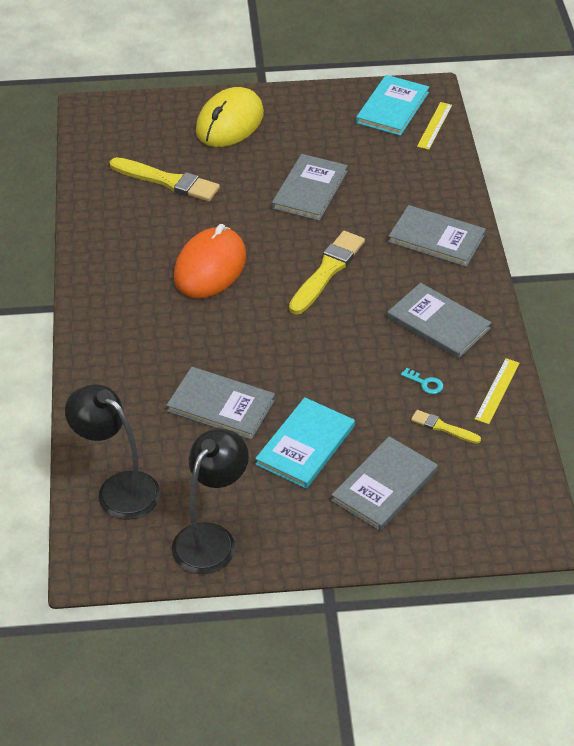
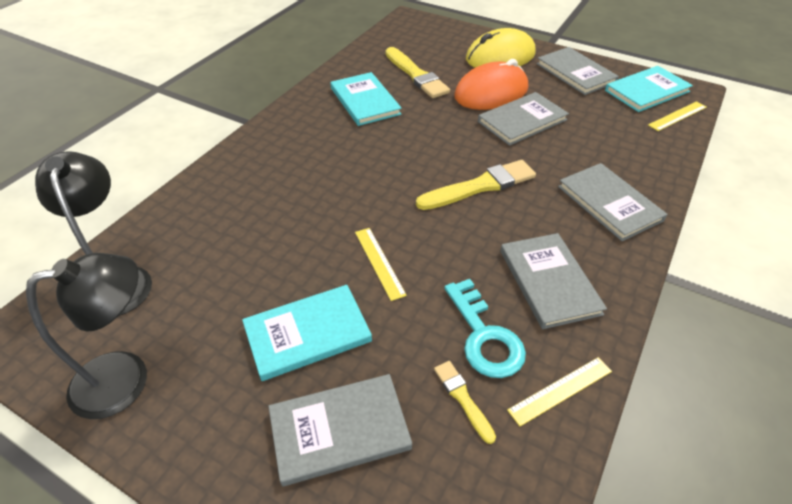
camera: 35 degrees right, 0 degrees up
grey book [166,367,275,440] -> grey book moved to [537,47,619,95]
orange mouse [174,224,246,298] -> orange mouse moved to [454,59,528,110]
turquoise key [401,368,443,394] -> turquoise key [444,279,526,378], size x2.18
none -> turquoise book [330,72,402,126]
none -> yellow ruler [355,228,407,301]

